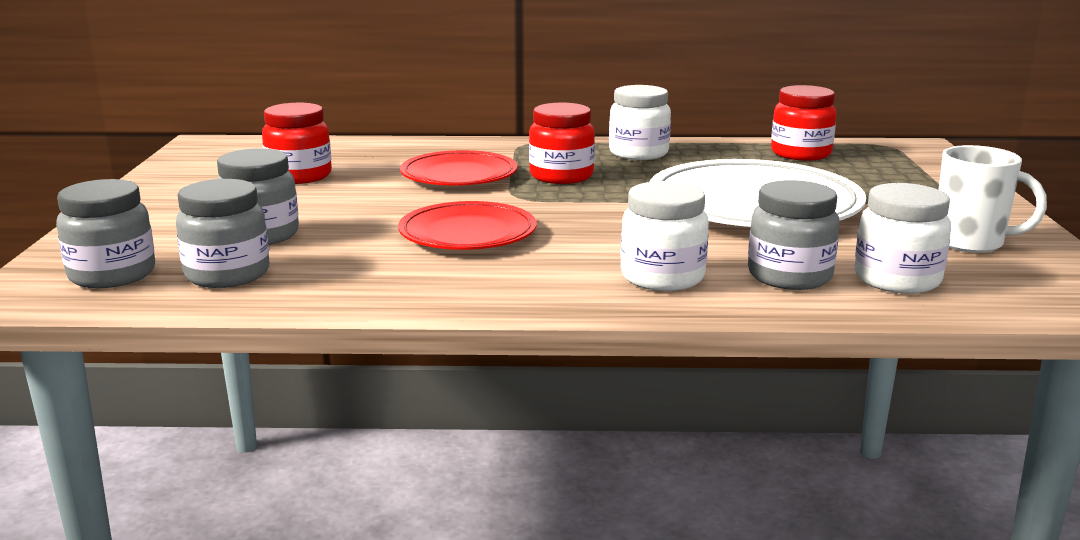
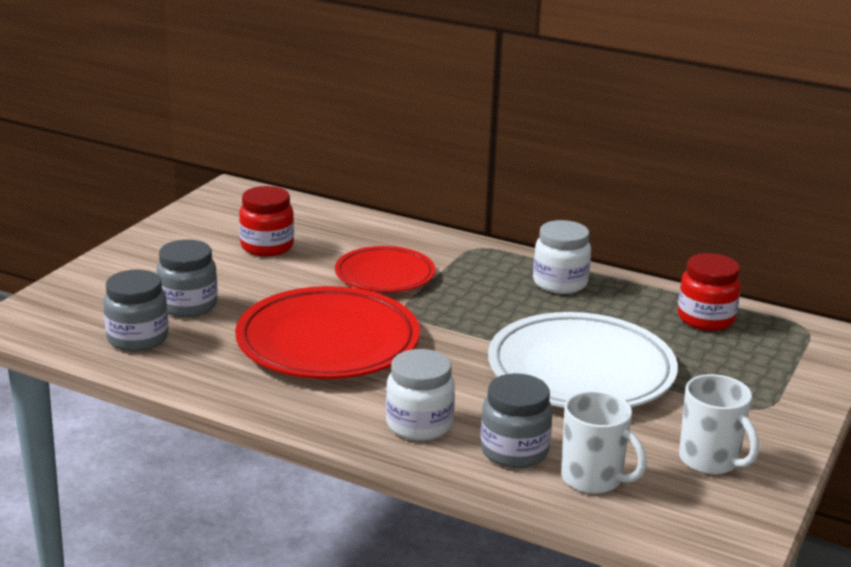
camera: 25 degrees right, 5 degrees up
grey jar [56,179,155,288] -> none
red plate [398,201,536,250] -> red plate [235,286,420,379], size x1.66
red jar [529,103,595,184] -> none
white jar [854,183,951,294] -> white mug [561,391,647,494]

